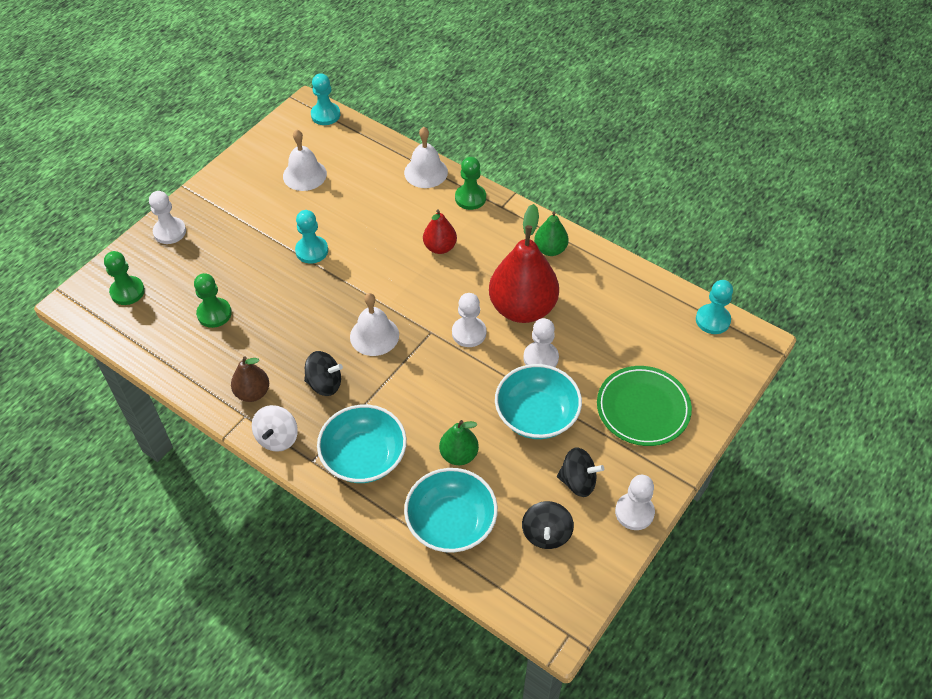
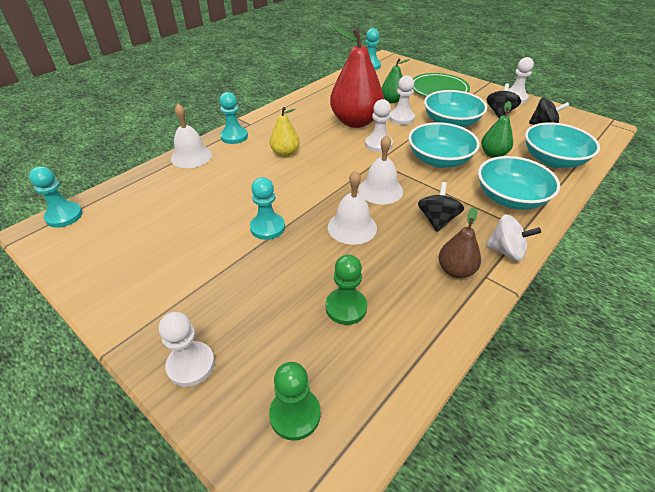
camera: 85 degrees left, 10 degrees down
white bell [283,129,327,191] -> white bell moved to [328,170,377,245]
red pear [423,209,457,254] -> yellow pear [270,107,300,157]
green pawn [455,157,486,210] -> turquoise pawn [220,92,248,144]
green pear [534,212,569,256] -> green pear moved to [382,59,410,103]
none -> turquoise bowl [408,122,480,168]

